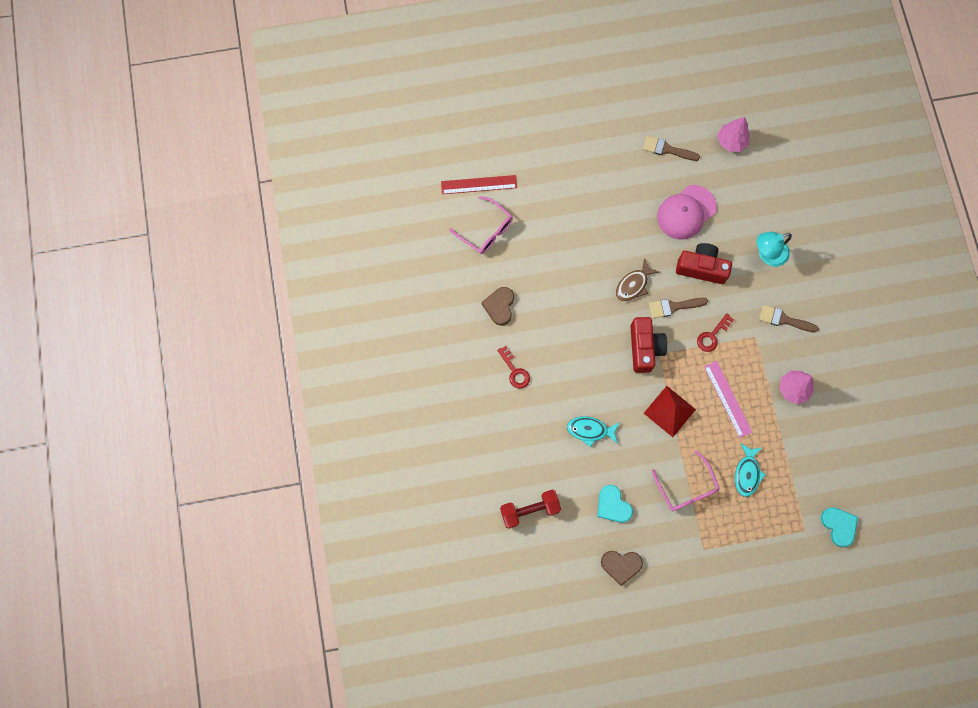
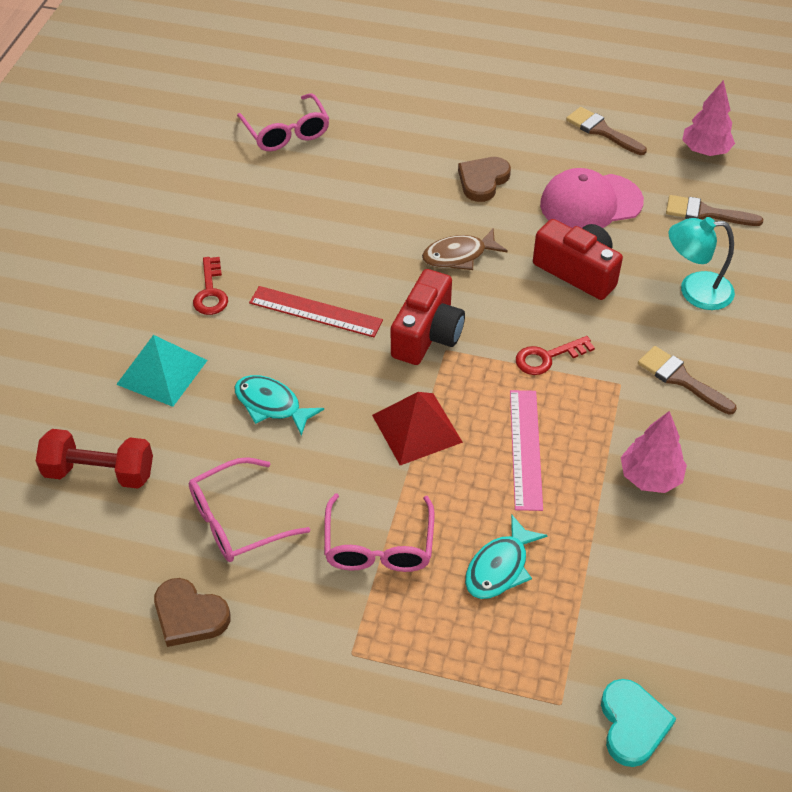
camera: 25 degrees right, 25 degrees down
red ruler [441,175,517,194] -> red ruler moved to [249,286,383,337]
brown heart [481,287,514,326] -> brown heart moved to [458,157,511,202]
turquoise heart [597,485,633,523] -> pink glasses [189,457,310,562]
brown brush [649,298,708,318] -> brown brush moved to [666,195,763,226]
none -> turquoise pyramid [116,335,208,407]

